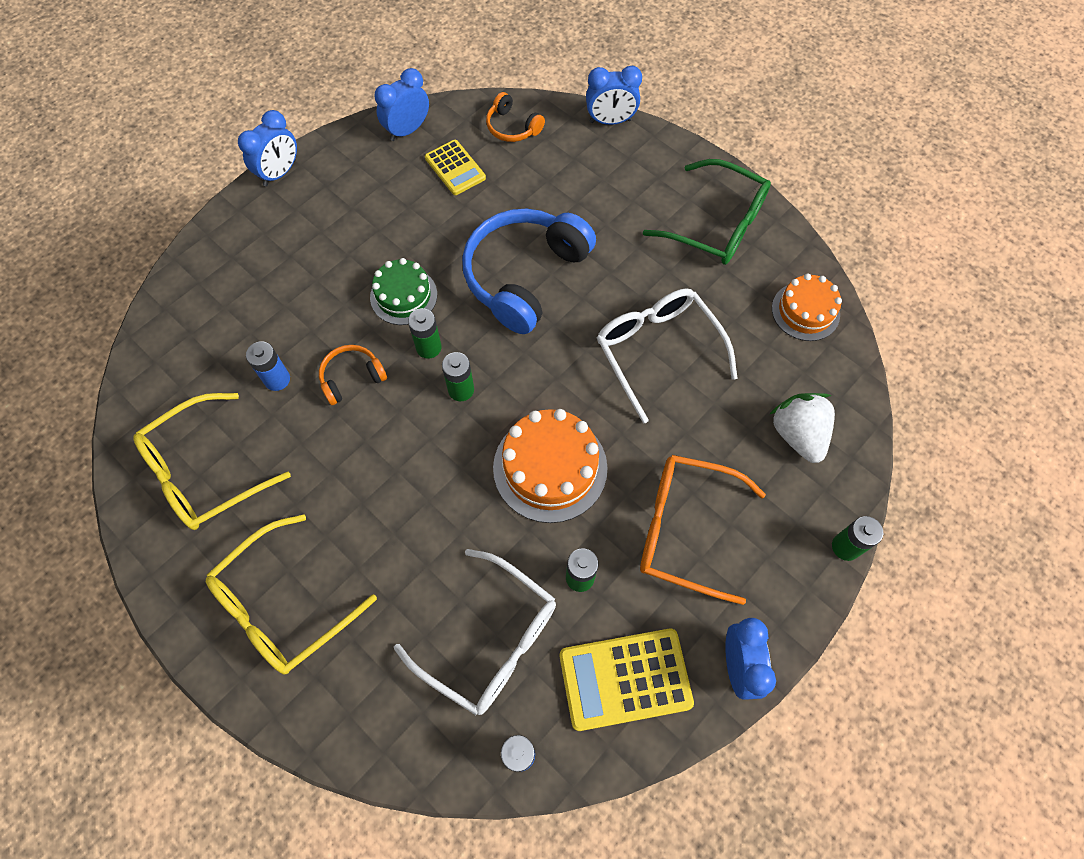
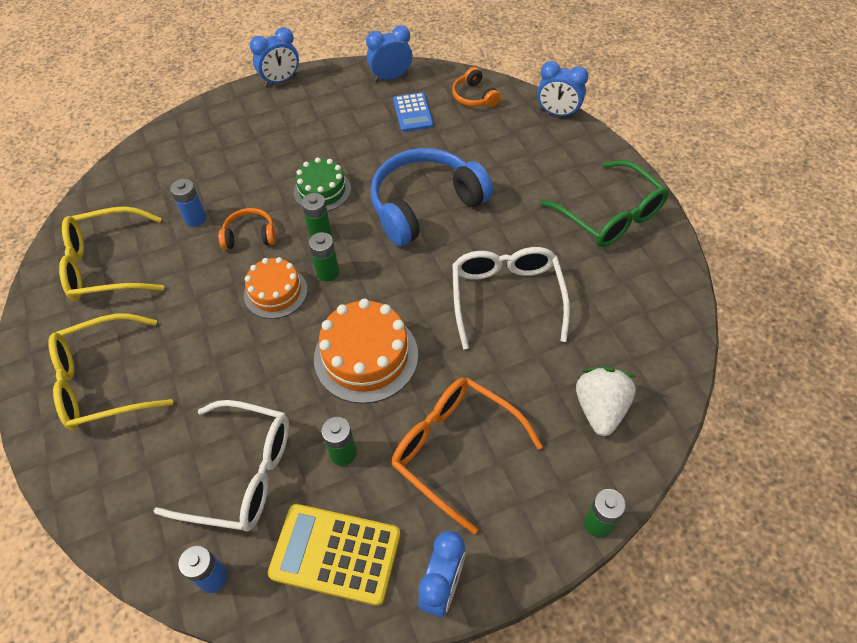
camera: 25 degrees right, 10 degrees down
white glasses [394,549,556,715] -> white glasses turned 45 degrees counterclockwise [154,400,289,532]
yellow calculator [425,140,486,195] -> blue calculator [393,92,433,132]
orange cake [772,273,842,341] -> orange cake moved to [244,257,307,319]

